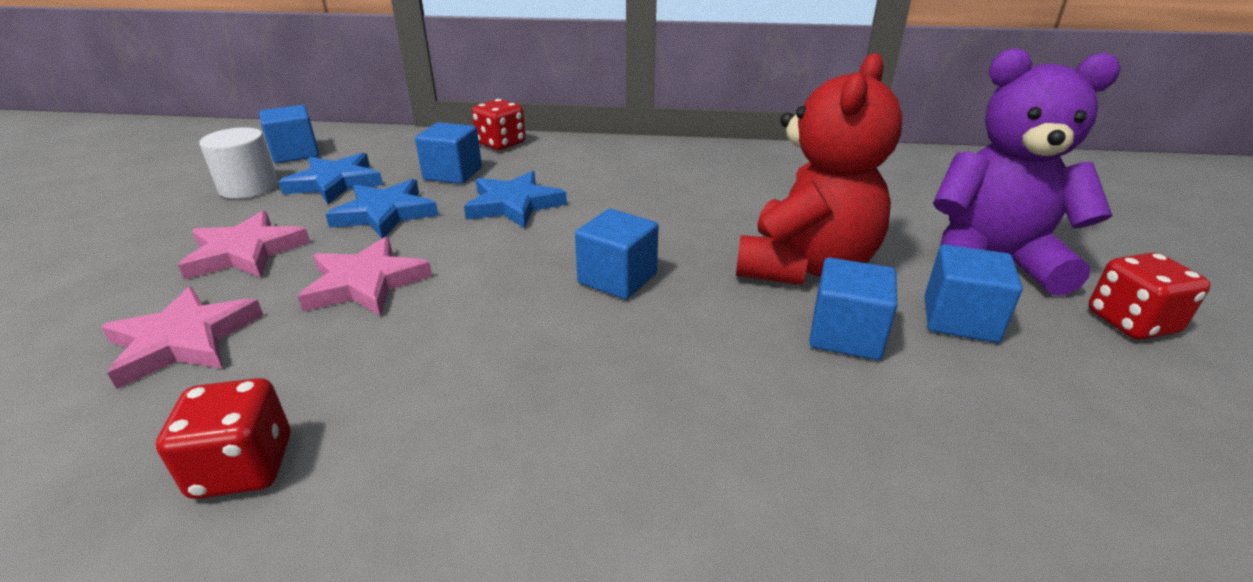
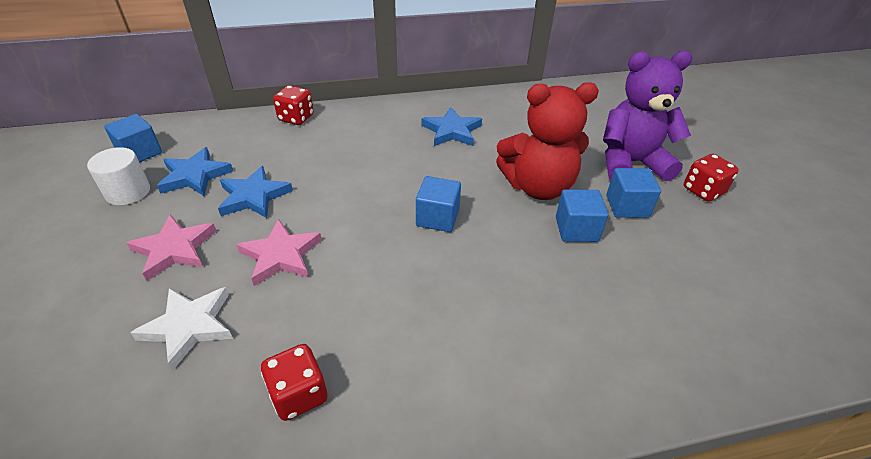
camera: 20 degrees left, 10 degrees up
pink star [101,287,263,389] -> white star [131,287,233,370]
blue cube [415,122,482,184] -> none
blue star [464,171,567,228] -> blue star moved to [421,107,482,146]
red teddy bear [736,53,902,285] -> red teddy bear turned 75 degrees clockwise [496,82,599,200]

